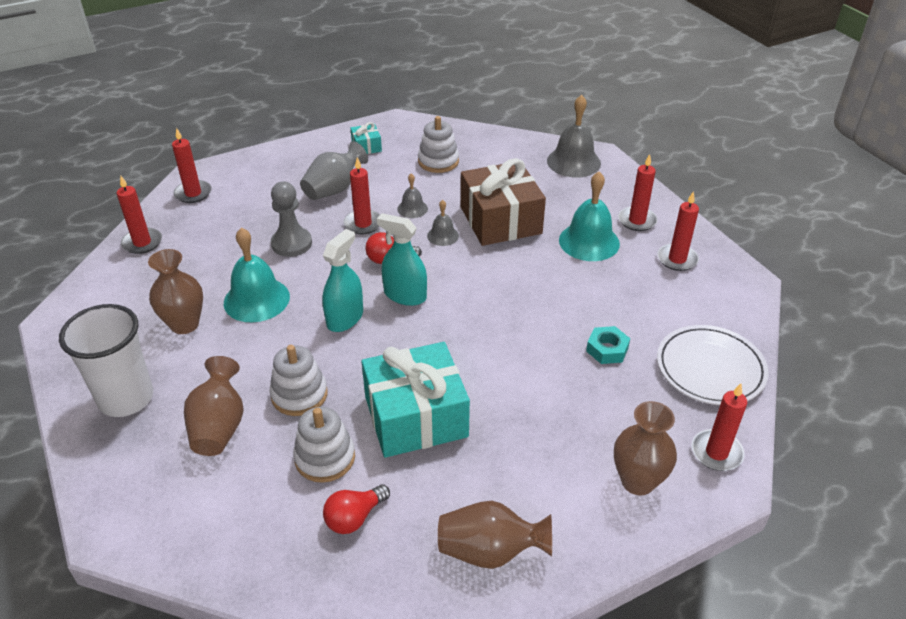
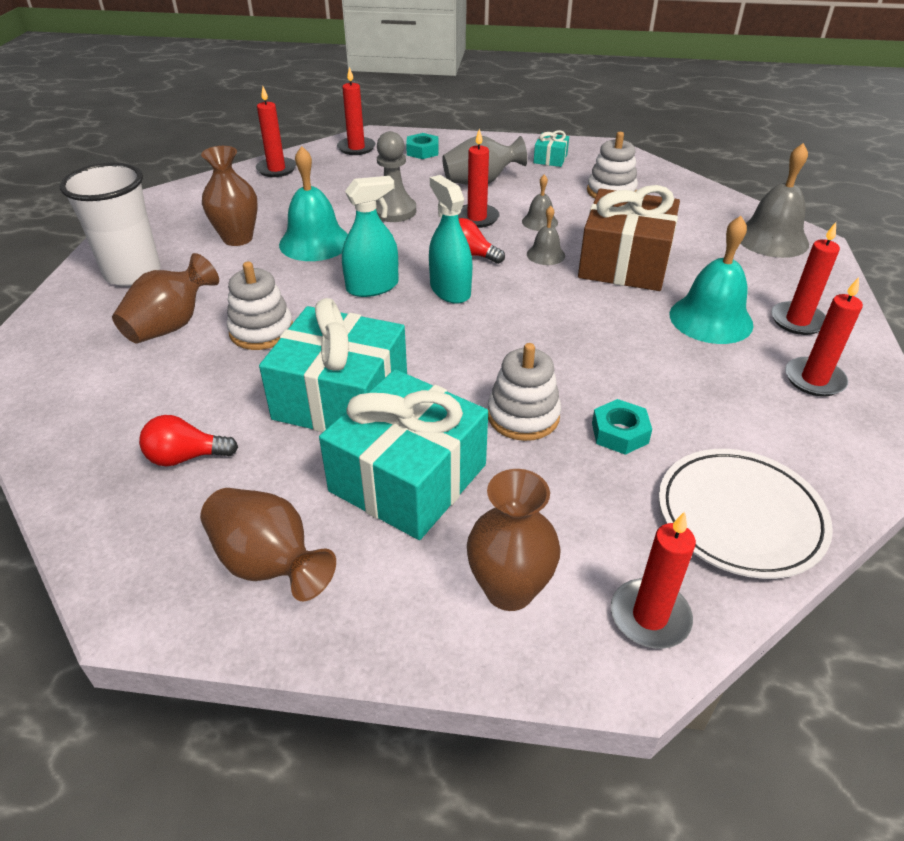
camera: 35 degrees right, 0 degrees up
white stacking toy [293,407,355,483] -> white stacking toy moved to [488,343,561,441]
none -> turquoise gift [319,369,488,540]
none -> turquoise nut [406,133,438,159]

